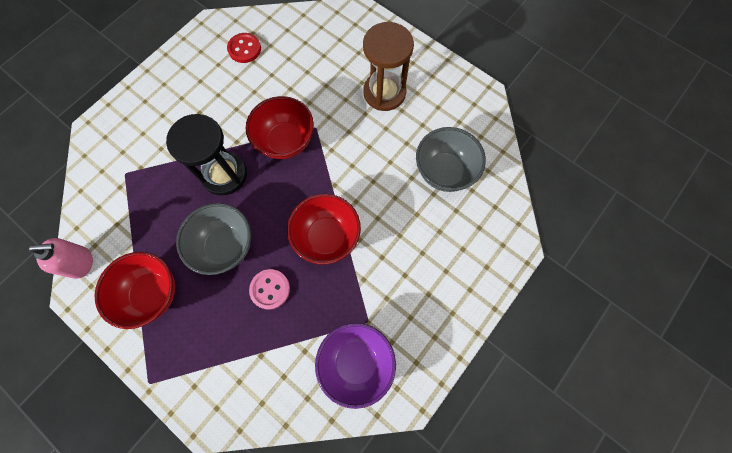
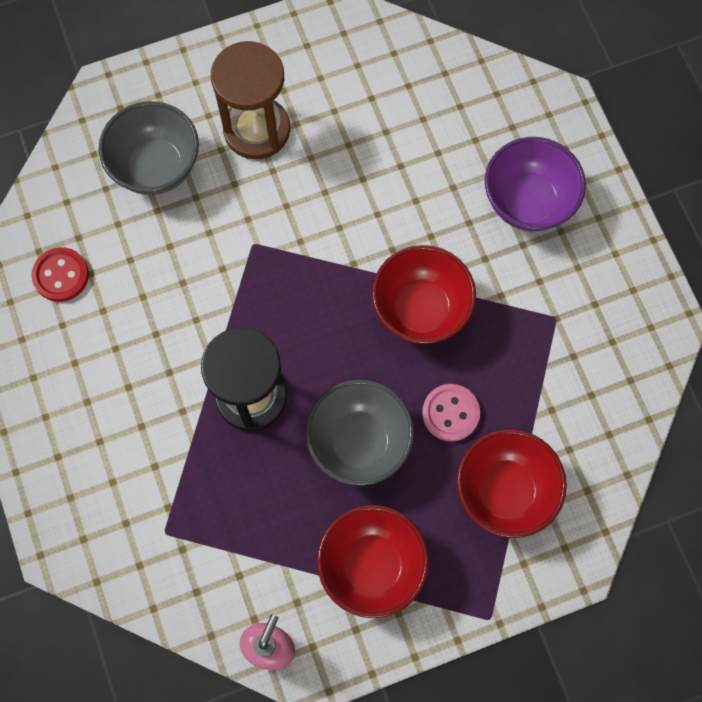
camera: 60 degrees left, 0 degrees up
red bowl [246,96,314,159] -> red bowl moved to [457,429,567,538]
purple bowl [315,323,396,409] -> purple bowl moved to [485,137,586,232]
grey bowl [416,127,486,192] -> grey bowl moved to [99,101,199,195]

